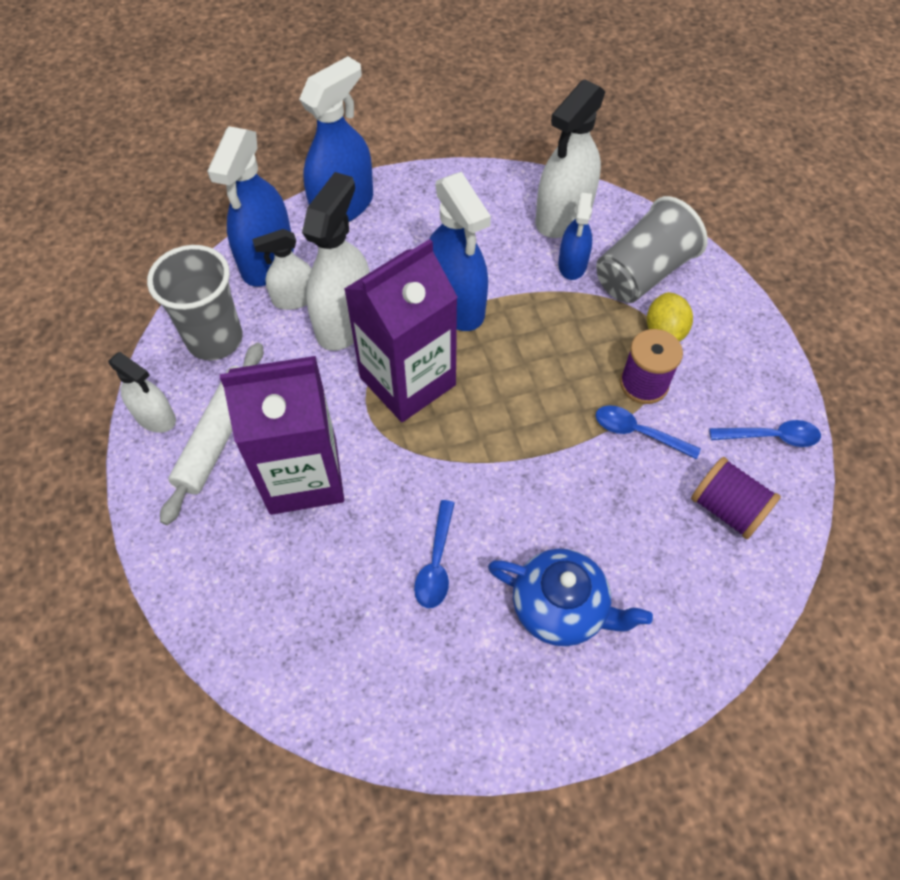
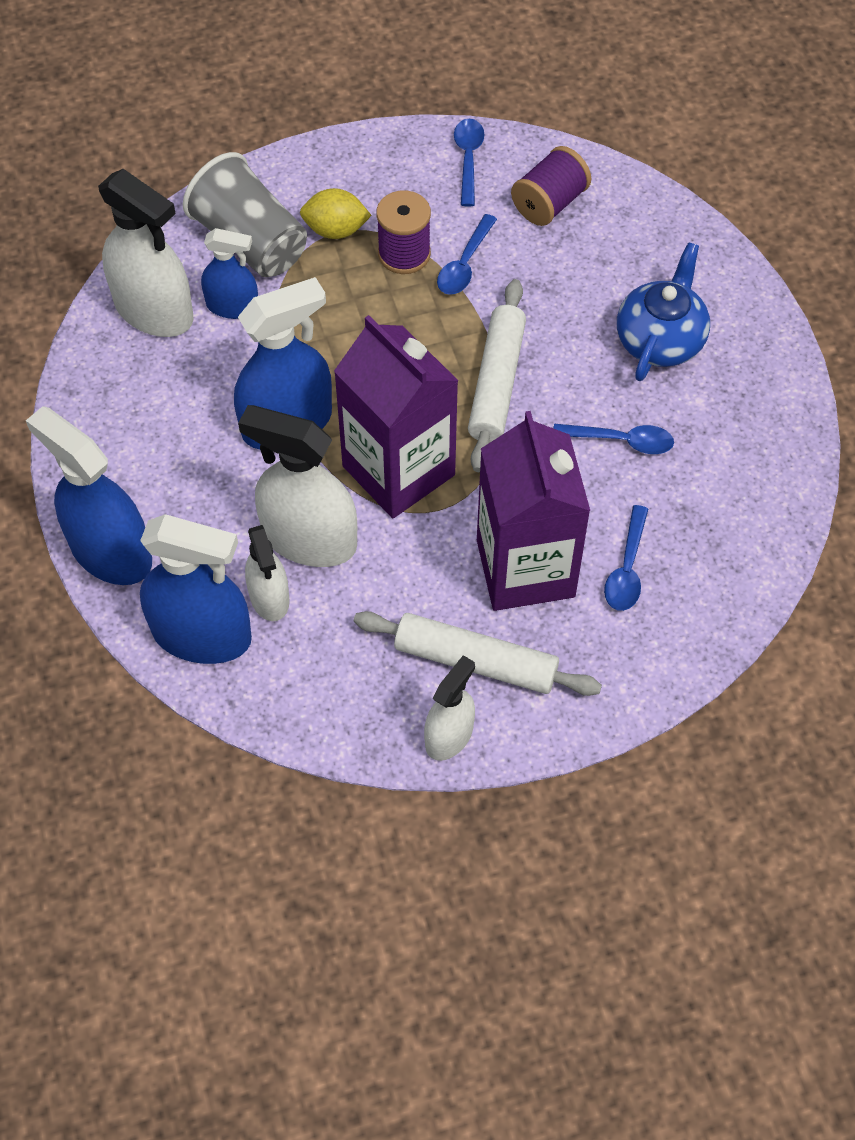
camera: 90 degrees left, 0 degrees up
grey cup [147,245,243,360] -> none
none -> white rolling pin [468,279,526,472]
none -> blue spoon [604,505,648,611]

